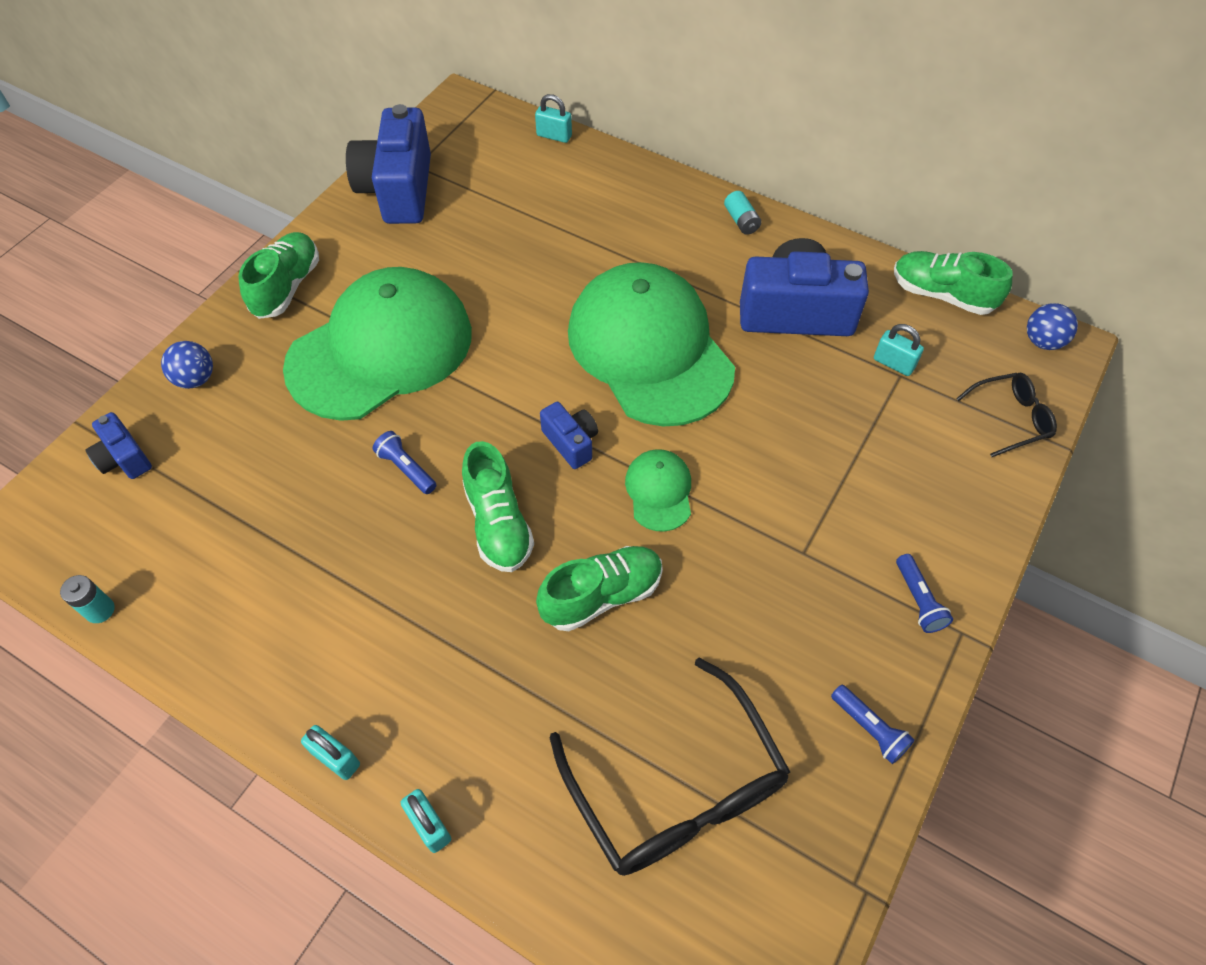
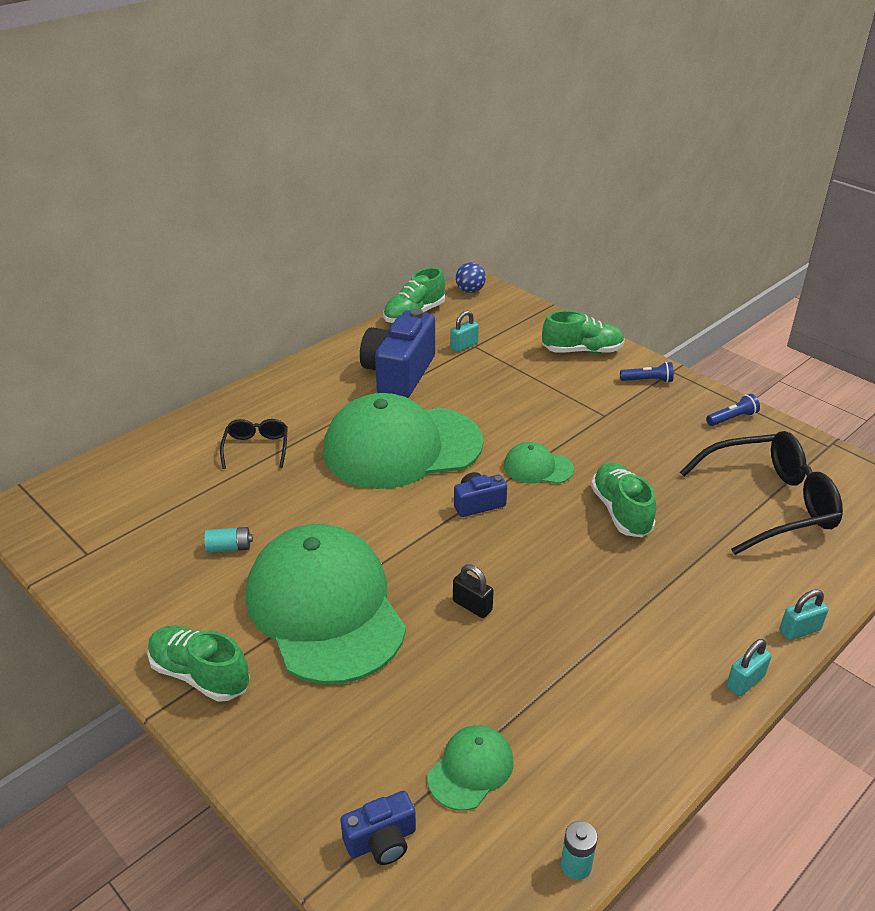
camera: 75 degrees left, 20 degrees down
blue ball [161,341,213,389] -> none
blue camera [346,104,431,224] -> none
blue flashlight [373,431,436,494] -> black padlock [453,564,494,618]
green shoe [462,441,534,572] -> green shoe moved to [542,310,625,354]
turquoise padlock [535,94,572,143] -> none
turquoise battery [724,191,761,235] -> turquoise battery moved to [204,527,253,553]
black glasses [956,373,1057,457] -> black glasses moved to [220,419,288,469]
none -> green cap [427,725,514,811]

